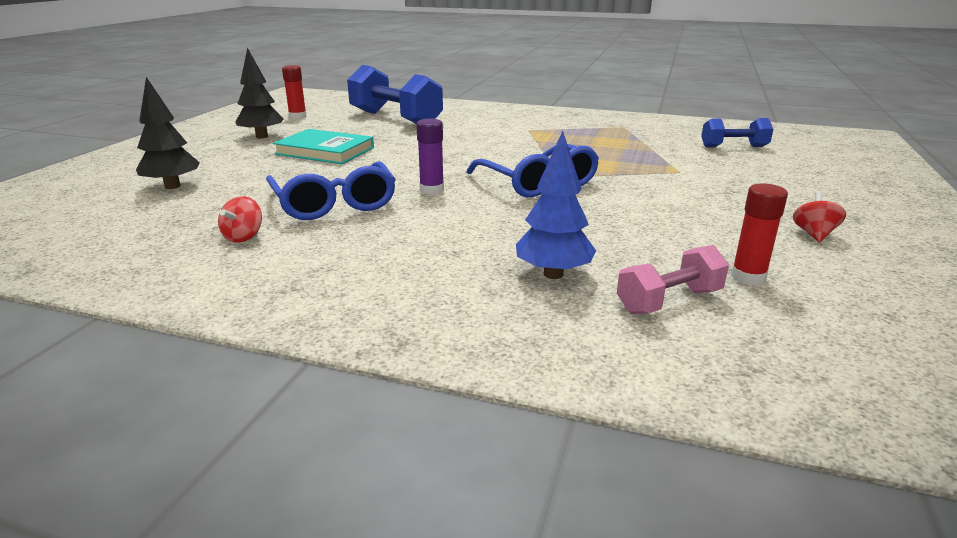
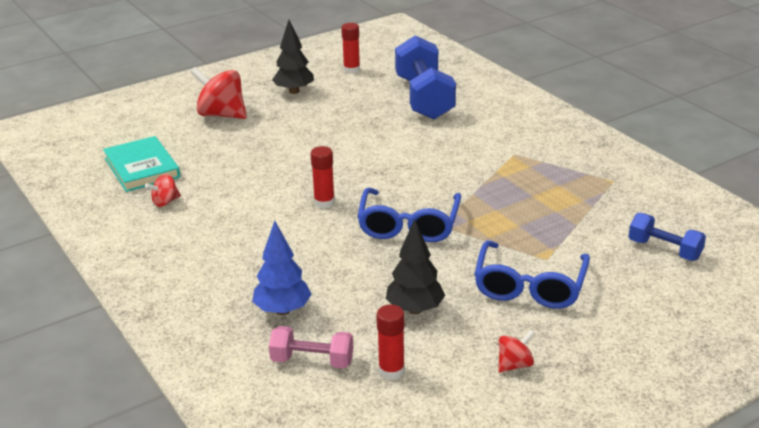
camera: 40 degrees right, 5 degrees up
black tree [136,77,200,189] -> black tree moved to [386,219,445,314]
blue glasses [266,161,396,220] -> blue glasses moved to [474,241,590,309]
turquoise book [273,129,374,164] -> turquoise book moved to [103,136,180,192]
purple glue stick [416,119,444,195] -> red glue stick [310,146,335,208]
none -> red spinning top [190,67,247,119]

